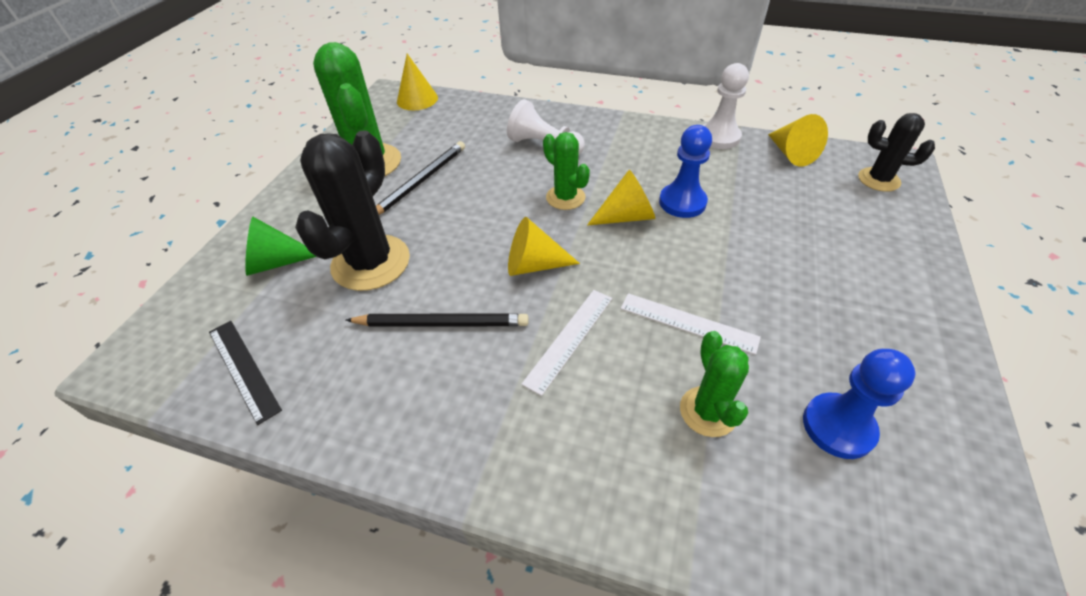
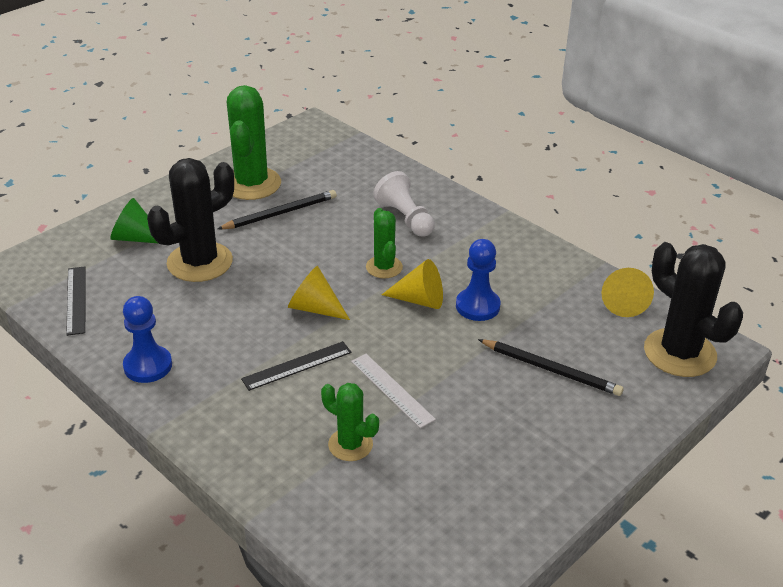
camera: 25 degrees right, 10 degrees down
black pencil [346,313,529,326] -> black pencil moved to [478,339,624,396]
yellow cone [397,54,438,110] -> none
white ruler [521,290,612,396] -> black ruler [241,341,352,391]
green cactus [680,331,749,437] -> green cactus turned 75 degrees counterclockwise [321,383,379,461]
white pawn [702,63,749,149] -> none
blue pawn [803,349,915,459] -> blue pawn moved to [123,296,172,383]
black cactus [858,113,935,192] -> black cactus [644,243,743,377], size x1.78

